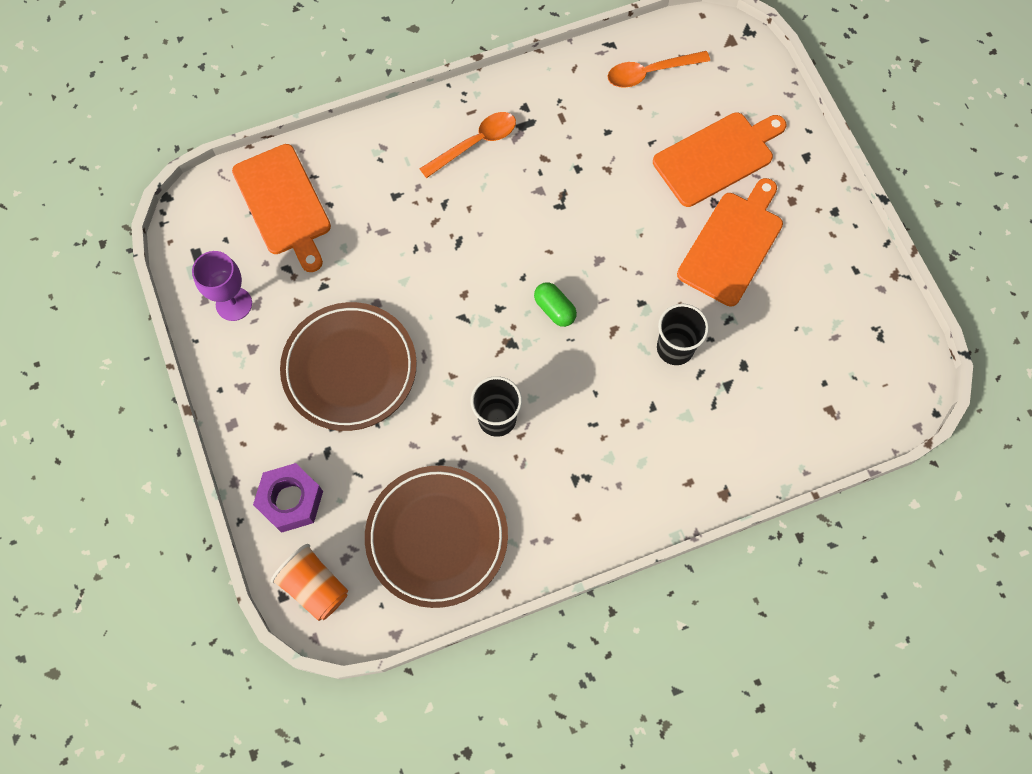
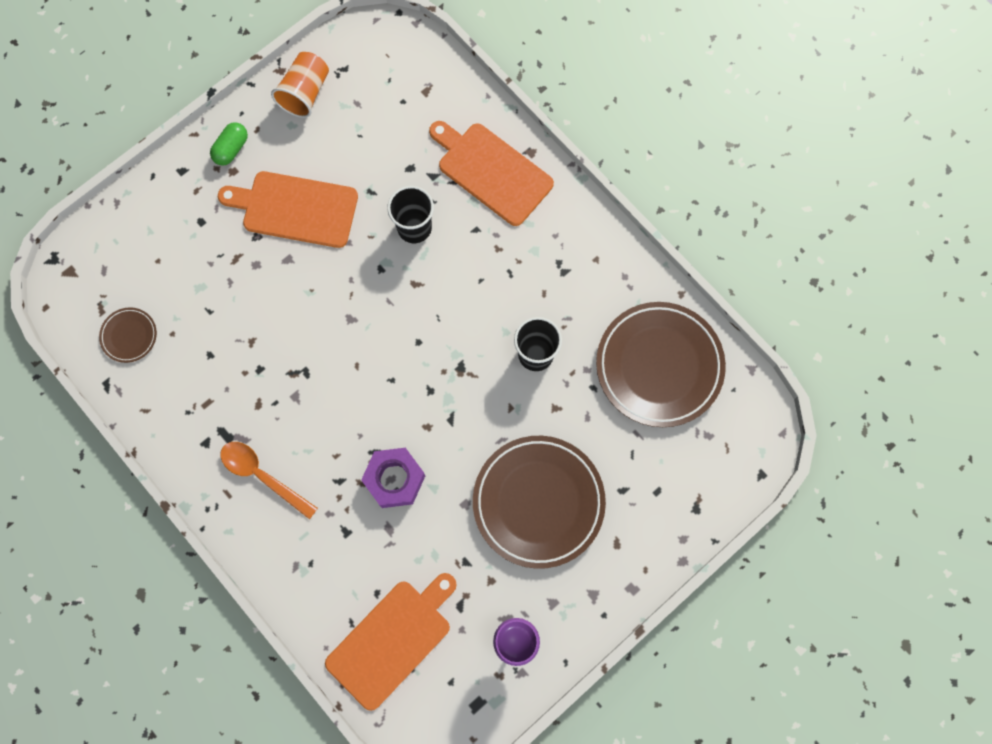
camera: 110 degrees left, 5 degrees up
purple nut [253,463,323,533] -> purple nut moved to [361,448,425,508]
orange cup [271,544,348,621] -> orange cup moved to [271,52,329,118]
green capsule [534,282,577,327] -> green capsule moved to [210,122,248,166]
orange spoon [608,51,710,88] -> brown plate [99,307,157,363]
orange cutting board [653,112,786,207] -> orange cutting board moved to [429,121,554,226]

